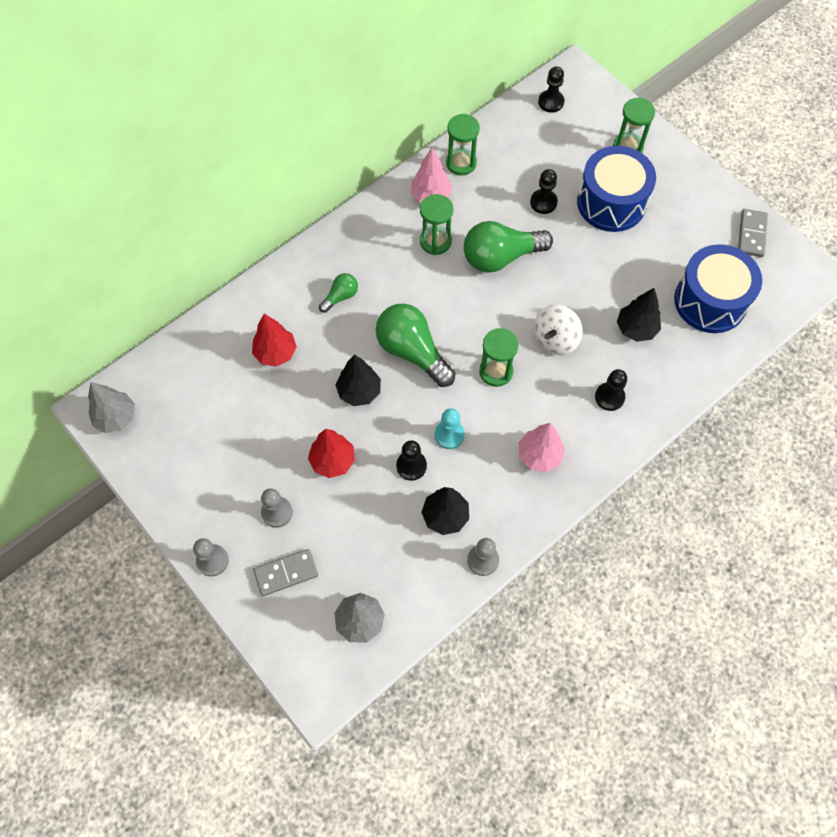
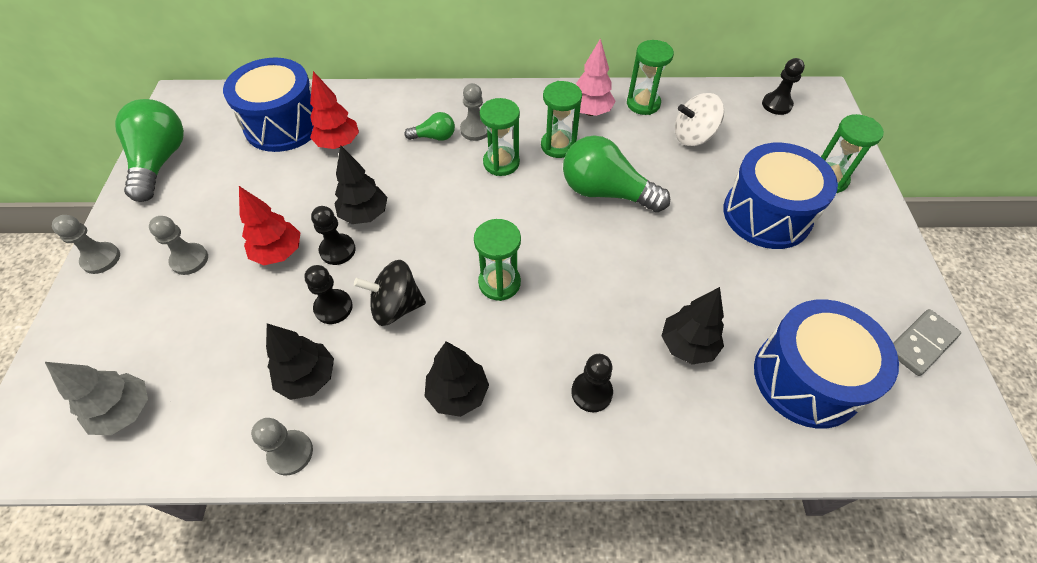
camera: 40 degrees right, 10 degrees down
grey tree [88,382,135,433] -> none
grey domino [253,549,318,596] -> none
green light bulb [376,304,456,387] -> green light bulb moved to [115,99,184,202]
turquoise pawn [435,408,465,449] -> black spinning top [354,260,426,326]
pink tree [518,423,565,472] -> black tree [424,341,489,417]
black pawn [530,169,558,214] -> black pawn moved to [311,206,356,265]
white spinning top [534,305,583,355] -> white spinning top moved to [675,93,724,146]
none -> blue drum [223,58,313,152]
none -> grey pawn [460,83,487,141]
none -> green hourglass [480,98,520,176]

